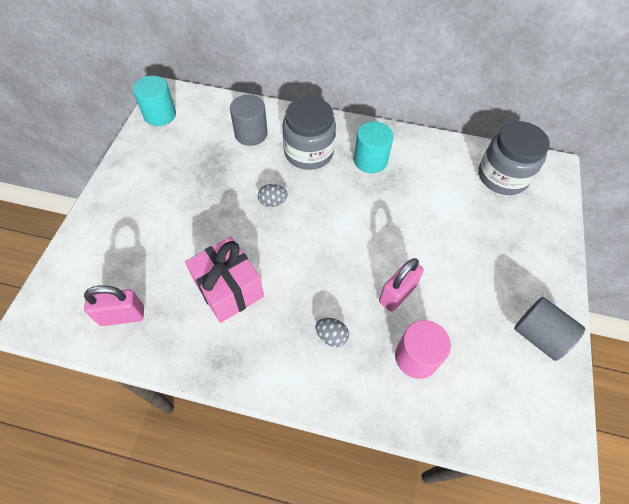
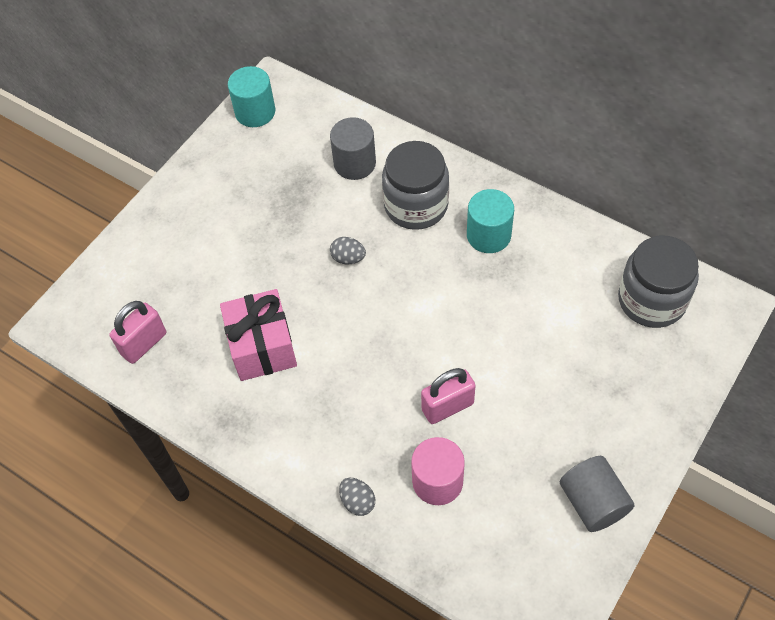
camera: 25 degrees right, 0 degrees up
pink padlock [84,285,144,326] -> pink padlock turned 60 degrees counterclockwise [109,301,166,364]
grey egg [316,318,349,347] -> grey egg moved to [339,478,375,516]

